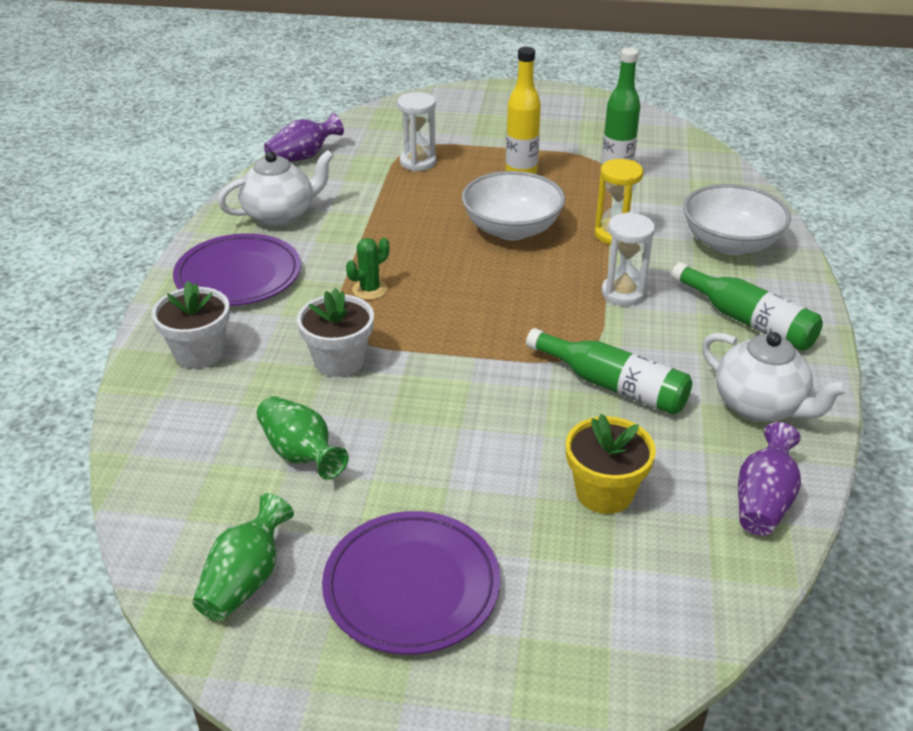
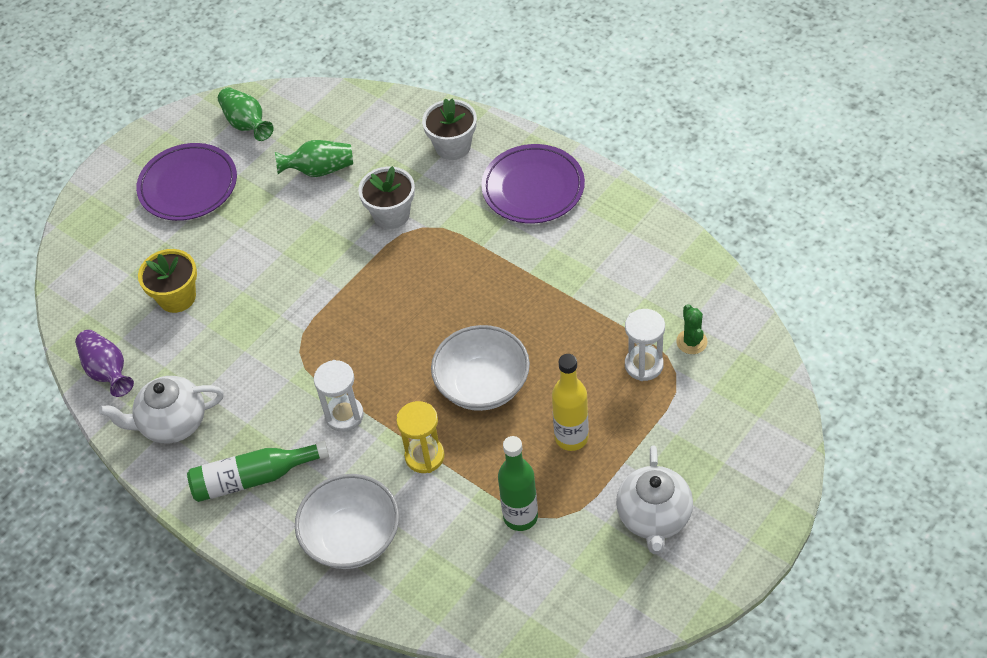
camera: 125 degrees right, 15 degrees up
white teapot [218,150,334,227] -> white teapot moved to [616,445,693,554]
purple vase [264,113,344,162] -> none
green cactus [346,238,389,300] -> green cactus moved to [676,304,708,354]
green bottle [526,328,692,415] -> none

